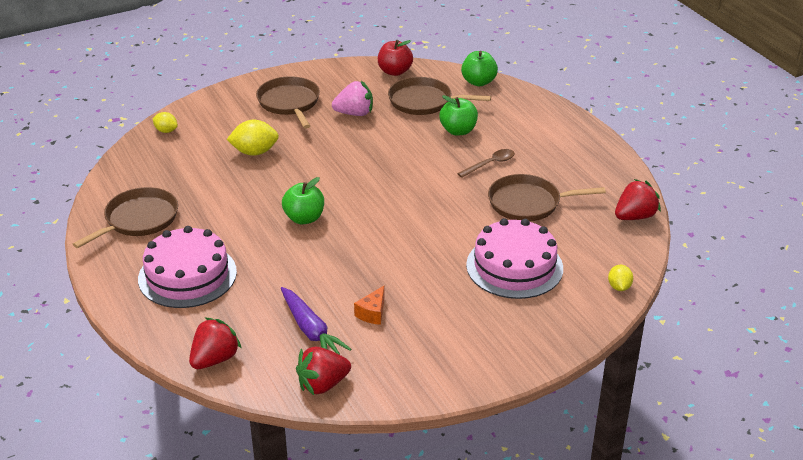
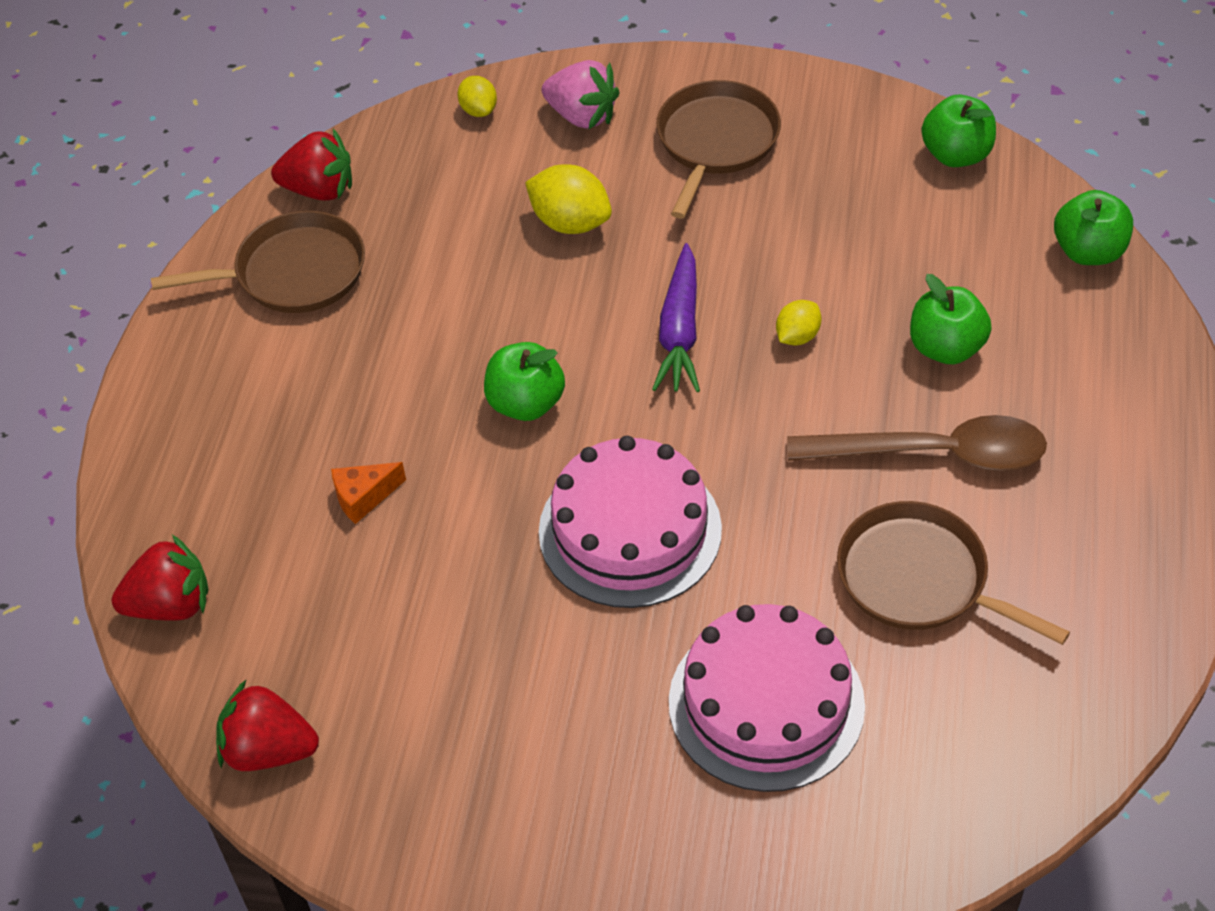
camera: 40 degrees right, 15 degrees up
pink cake [138,226,237,308] -> pink cake moved to [539,436,722,608]
purple carrot [281,287,351,355] -> purple carrot moved to [652,243,700,392]
pink strawberry [332,81,373,116] -> pink strawberry moved to [542,60,620,129]
orange cheese [354,286,385,325] -> orange cheese moved to [331,462,406,524]
red apple [378,40,413,76] -> green apple [921,95,996,167]
brown pan [388,77,491,115] -> none
brown spoon [457,149,515,178] -> brown spoon [787,415,1047,471], size x1.83
yellow lemon [608,265,633,291] -> yellow lemon moved to [776,300,821,345]
red strawberry [615,179,661,220] -> red strawberry moved to [271,129,352,201]

